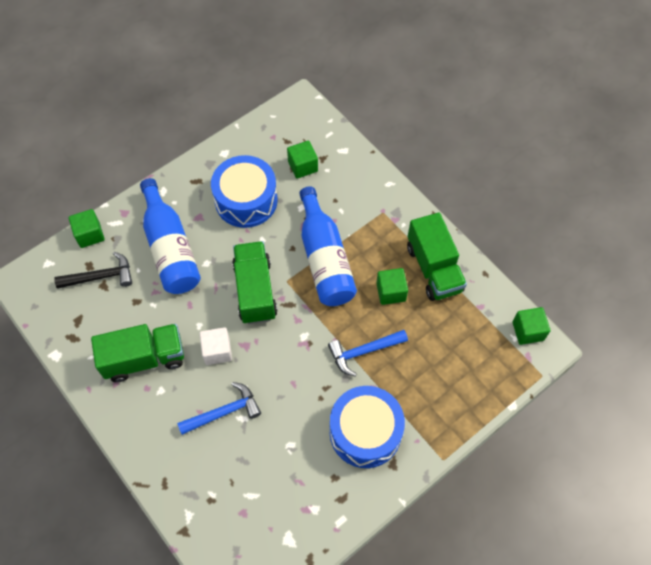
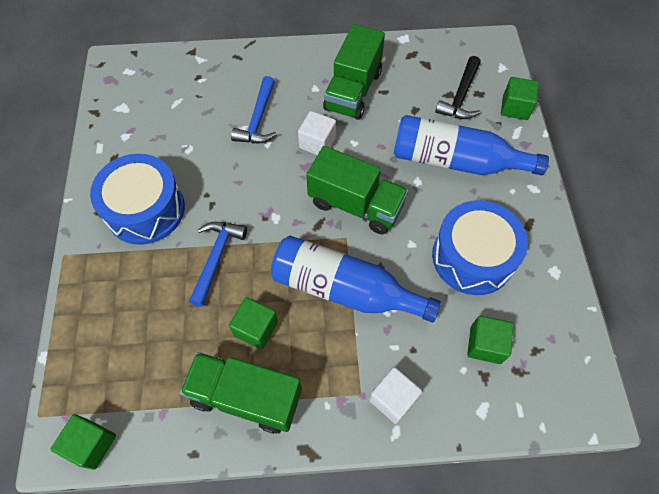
camera: 125 degrees right, 0 degrees up
none -> white cube [369,367,422,424]

